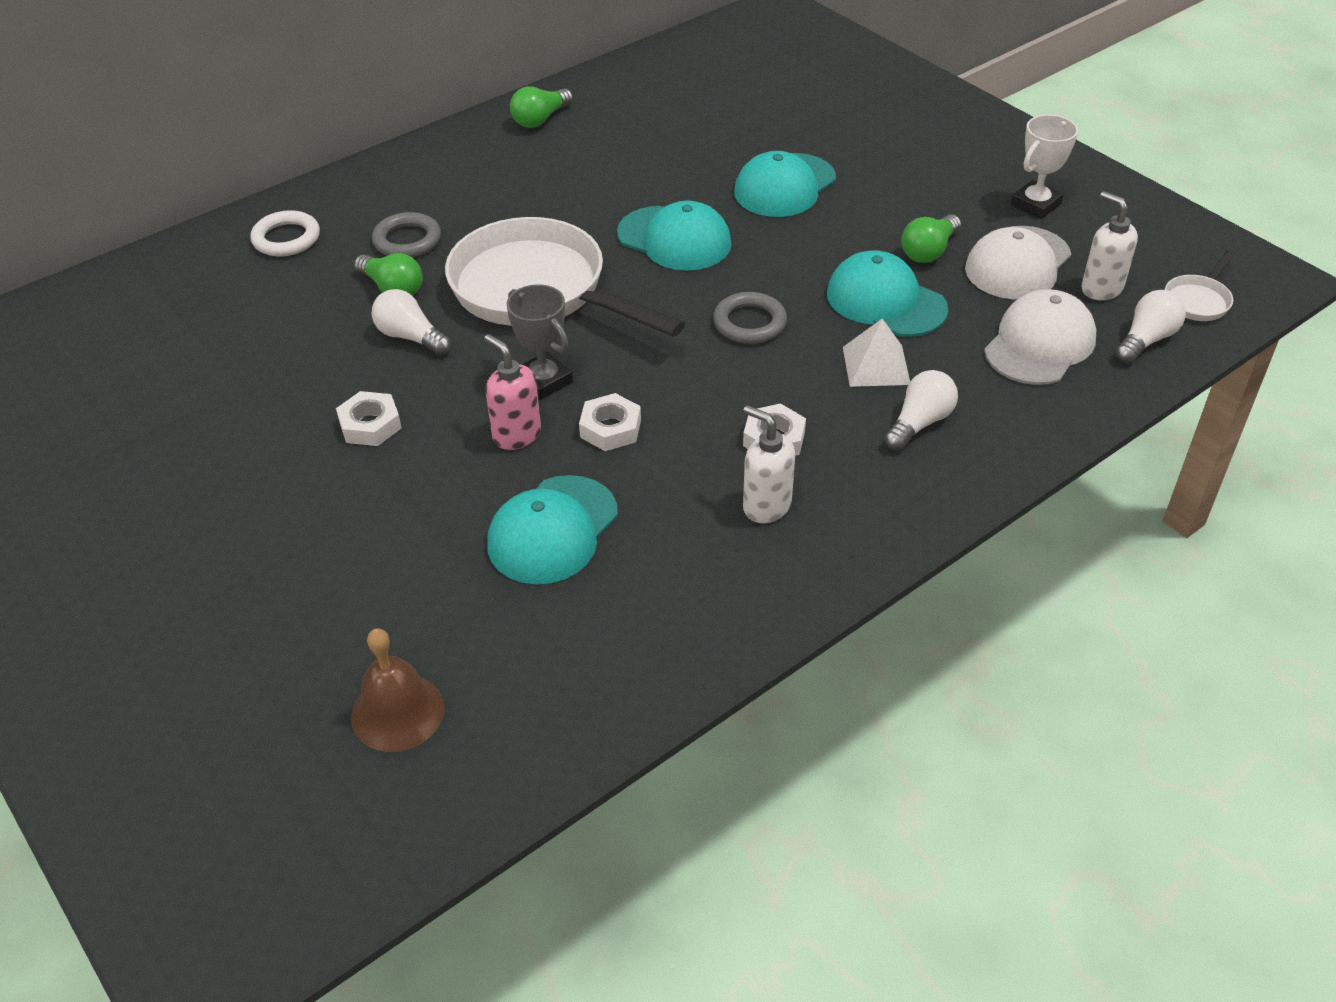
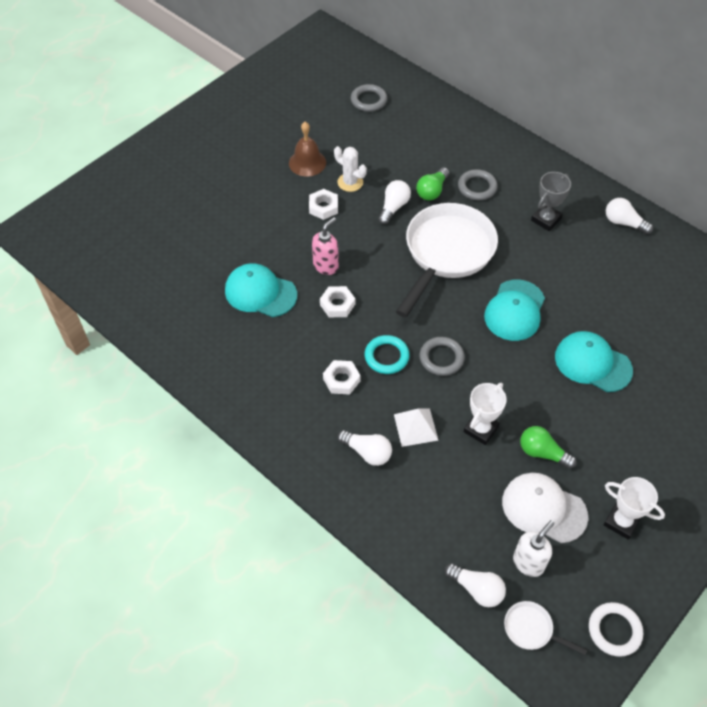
camera: 80 degrees right, 10 degrees up
white ring [250,210,320,256] -> white ring moved to [589,602,643,657]
brown bell [351,628,445,752] -> brown bell moved to [289,122,326,177]
grey trophy [507,284,573,400] -> grey trophy moved to [531,172,571,231]
green light bulb [510,86,573,128] -> white light bulb [606,198,653,235]
white soap dispenser [743,405,795,523] -> none
turquoise cap [827,250,948,337] -> white trophy [463,383,507,445]
white cap [984,289,1096,385] -> none
none -> white cactus [334,146,367,192]
none -> grey ring [351,84,387,112]
none -> turquoise ring [365,335,410,374]

